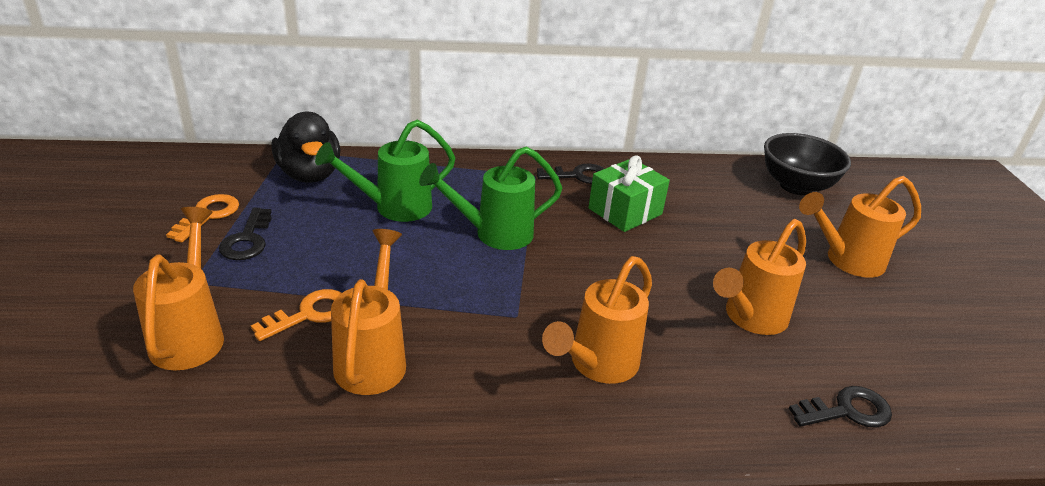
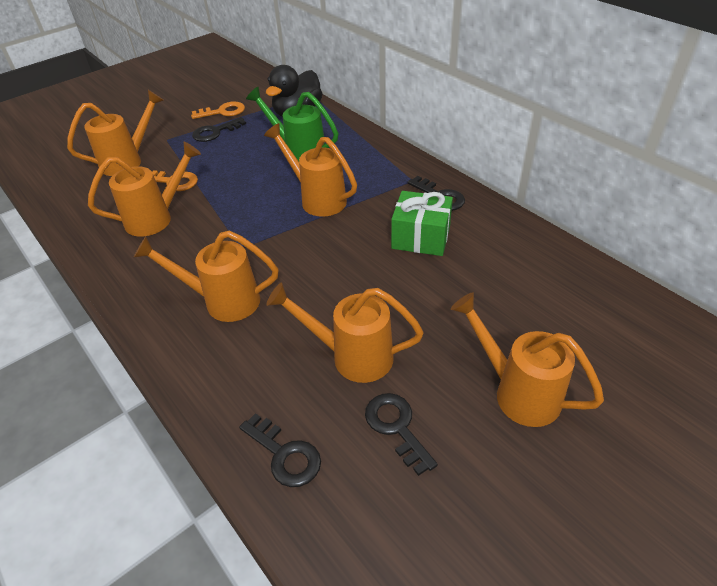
camera: 60 degrees right, 10 degrees up
green watering can [419,146,562,250] -> orange watering can [264,123,357,217]
black bowl [764,133,851,195] -> none
none -> black key [365,393,438,476]

